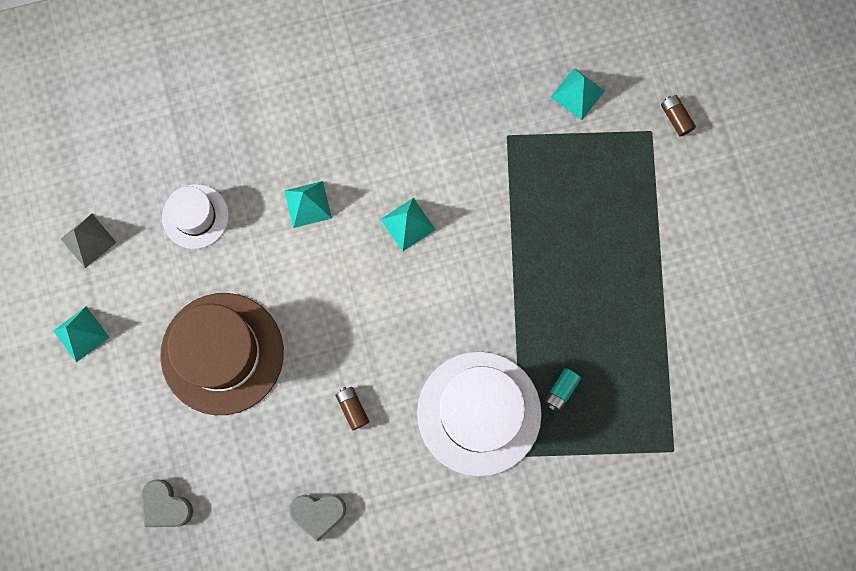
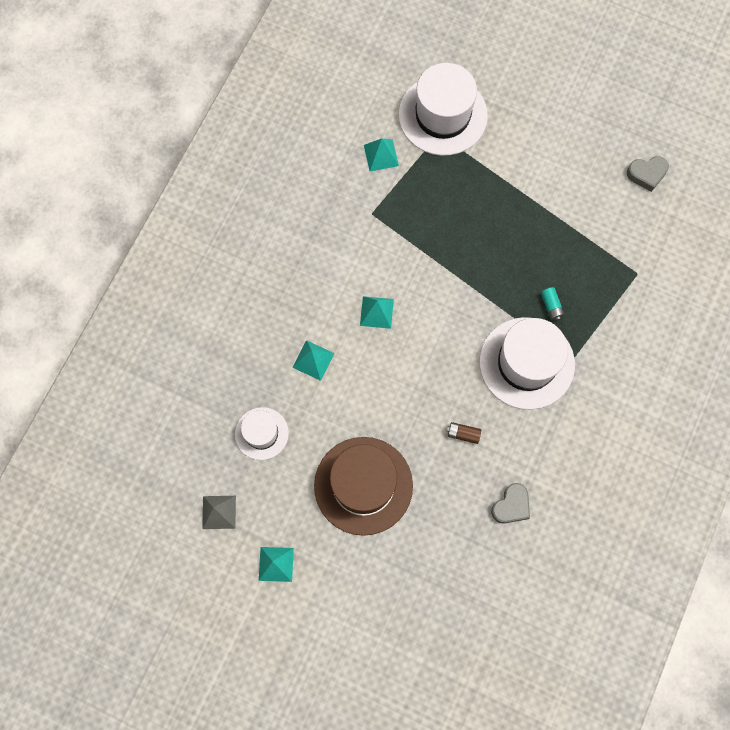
camera: 50 degrees left, 5 degrees down
grey heart [141,479,193,527] -> grey heart moved to [627,156,669,192]
brown battery [661,95,696,137] -> white hat [398,63,488,156]

